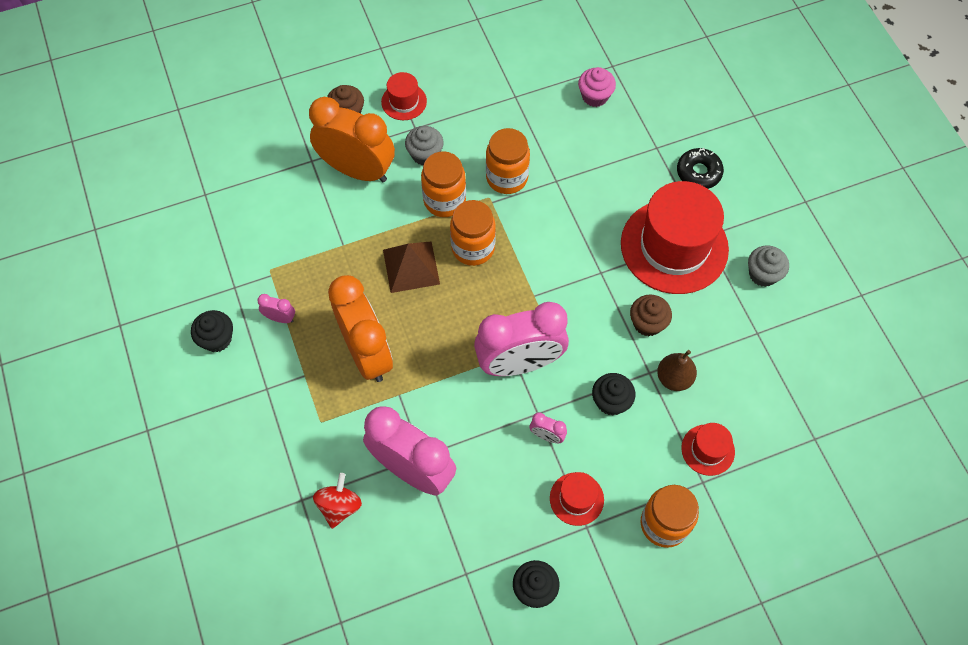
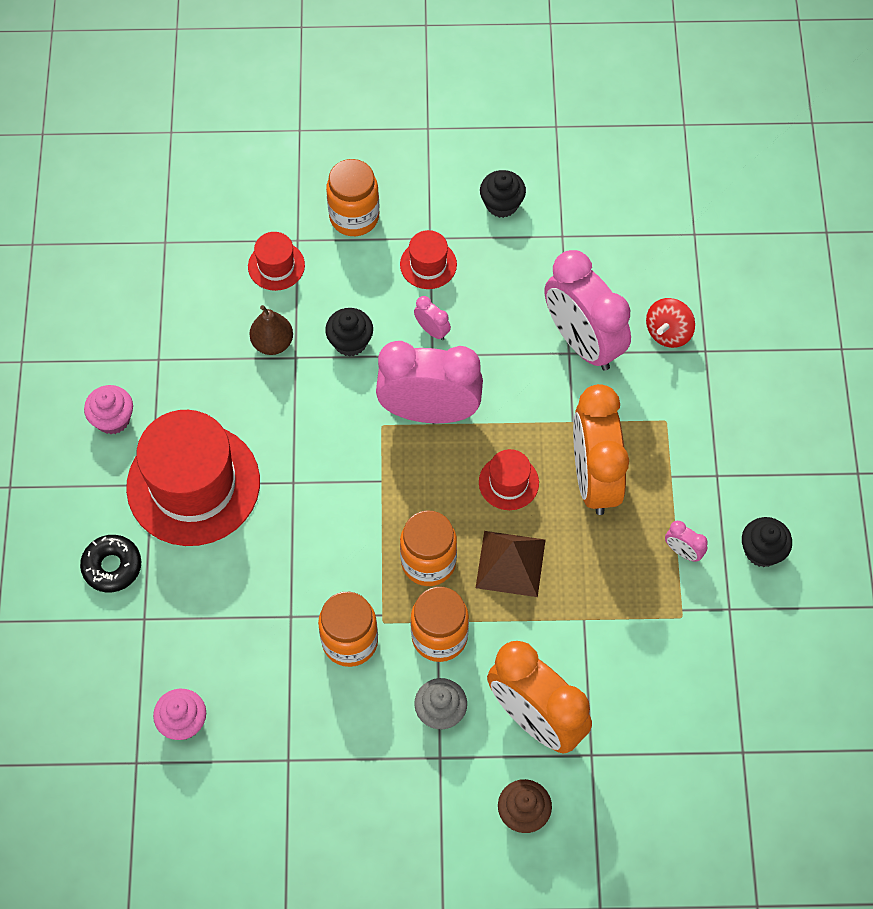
camera: 160 degrees left, 0 degrees up
red hat [381,72,427,120] -> red hat moved to [479,449,539,510]
brown cupcake [630,295,672,336] -> none
grey cupcake [748,245,789,287] -> pink cupcake [84,385,133,434]

